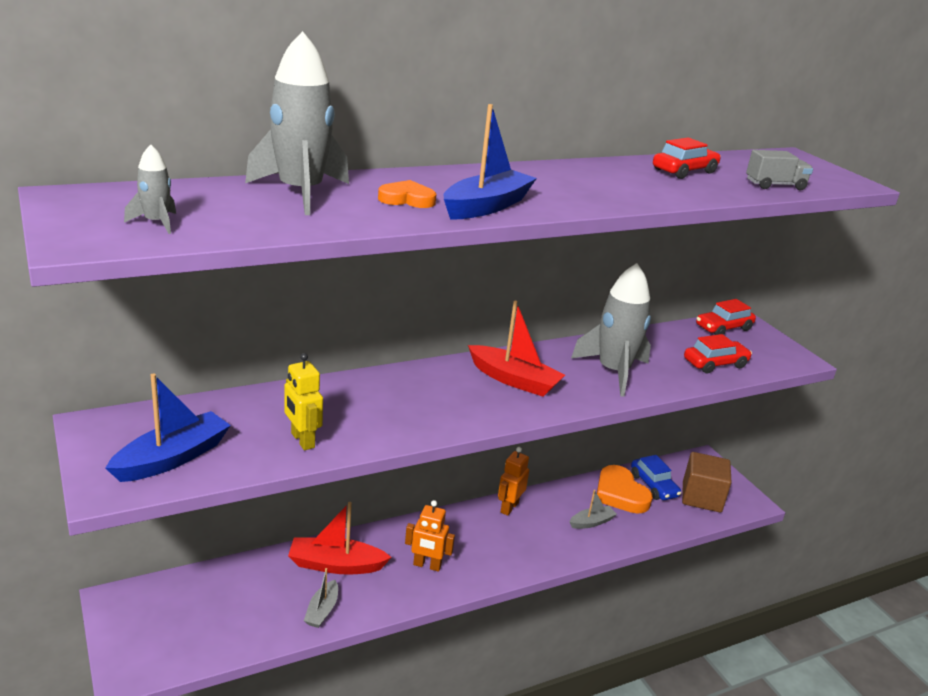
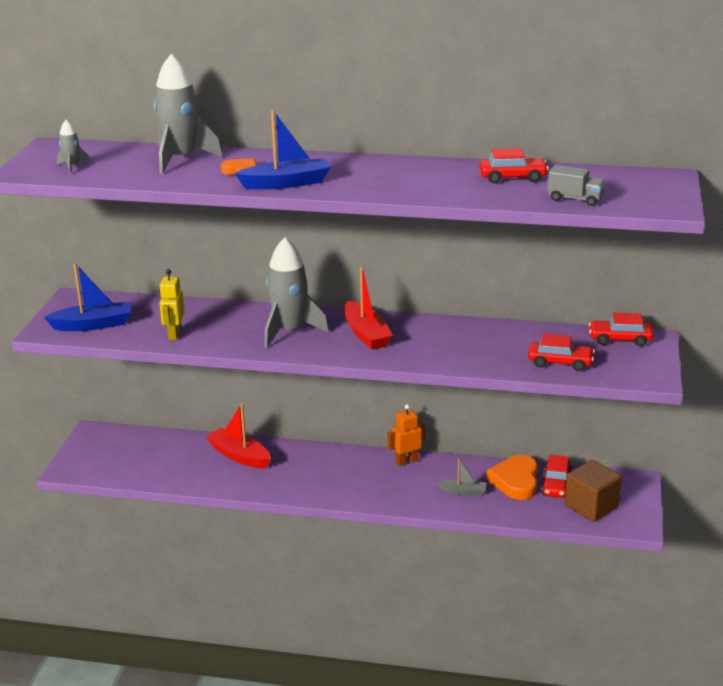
camera: 40 degrees right, 0 degrees up
grey boat [304,568,338,628] -> none
orange robot [405,500,455,572] -> none
grey rocket [571,263,651,397] -> grey rocket moved to [264,238,329,348]
blue car [631,455,681,500] -> red car [541,455,572,498]

